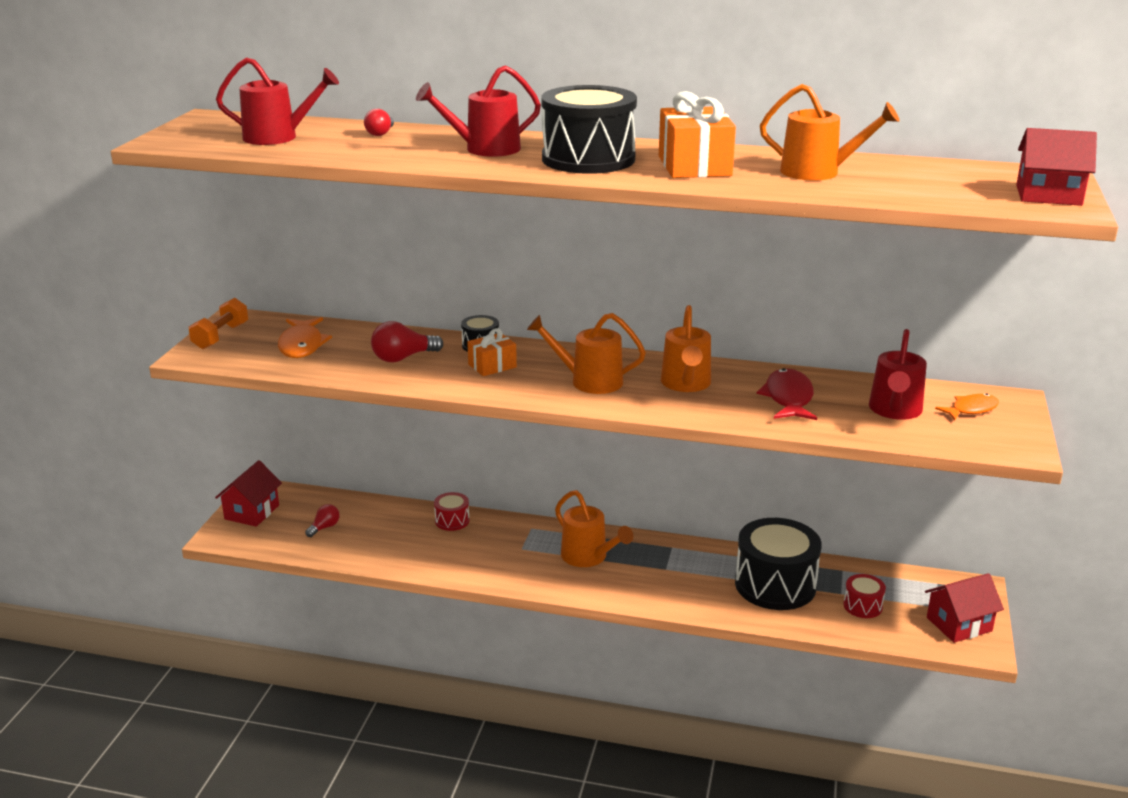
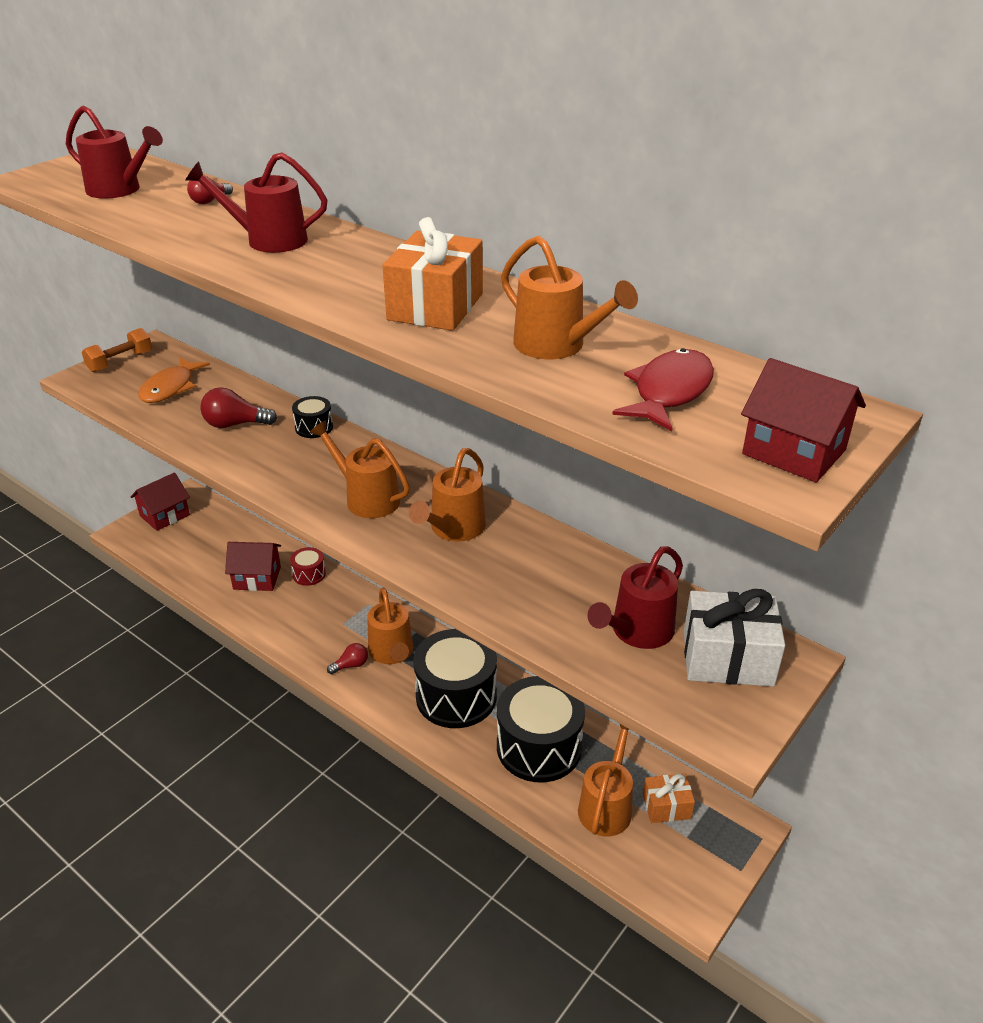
camera: 25 degrees right, 10 degrees up
red light bulb [305,504,340,537] -> red light bulb moved to [327,643,368,674]
orange gift [467,328,517,376] -> orange gift moved to [643,774,695,823]
black drum [541,85,637,174] -> black drum moved to [413,629,497,728]
red fish [757,368,817,420] -> red fish moved to [612,348,714,431]
red drum [843,574,886,618] -> orange watering can [578,723,633,836]
red house [925,573,1004,643] -> red house moved to [225,542,281,591]
orange fish [935,393,999,420] -> white gift [684,589,785,687]

